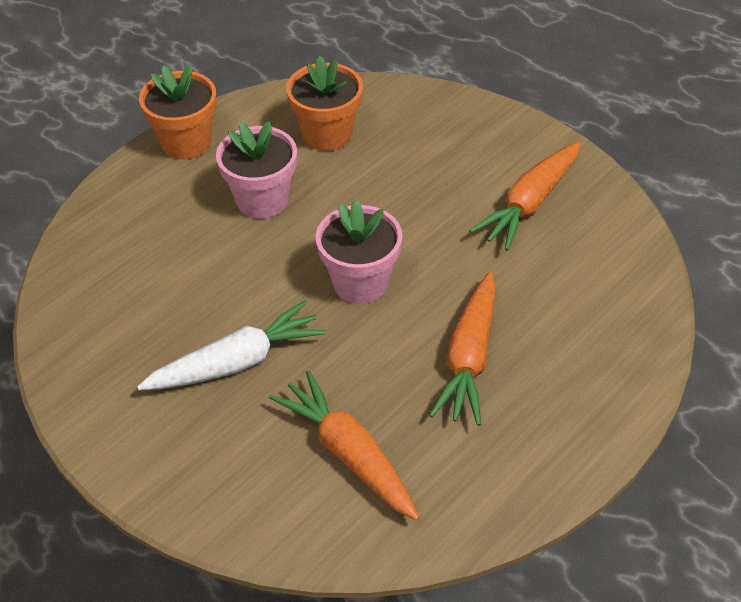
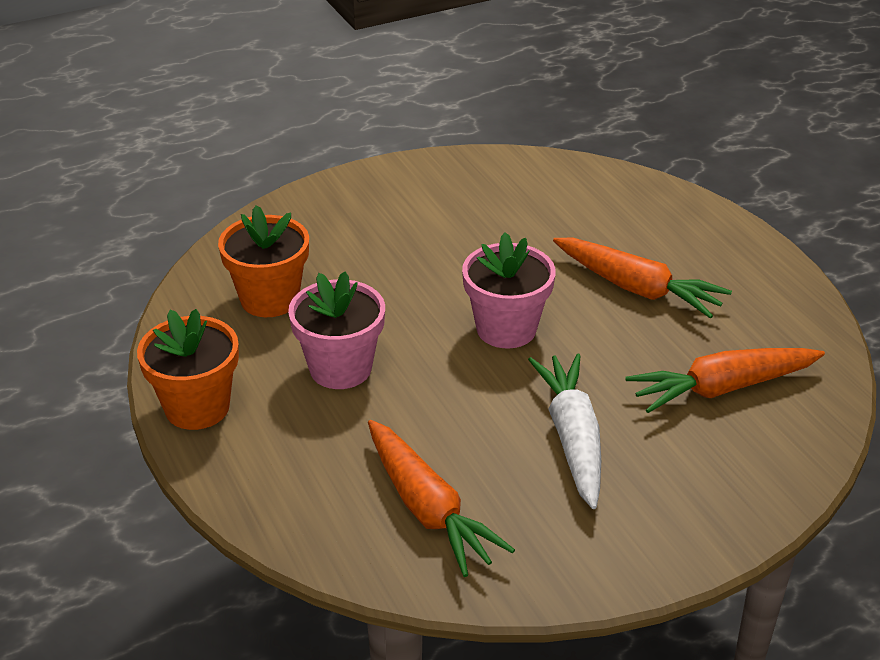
camera: 70 degrees left, 10 degrees down
orange carrot [470,142,581,251] -> orange carrot moved to [368,420,515,577]

